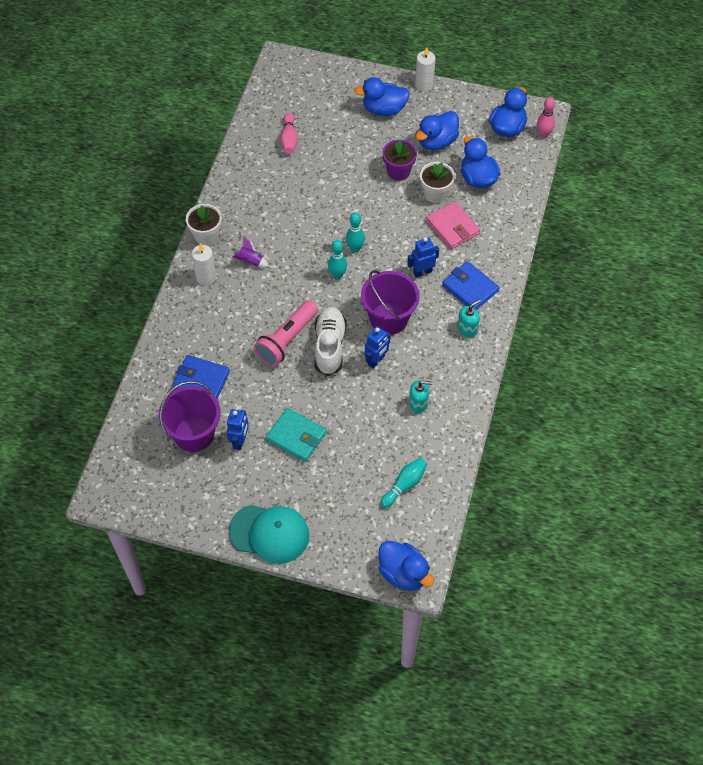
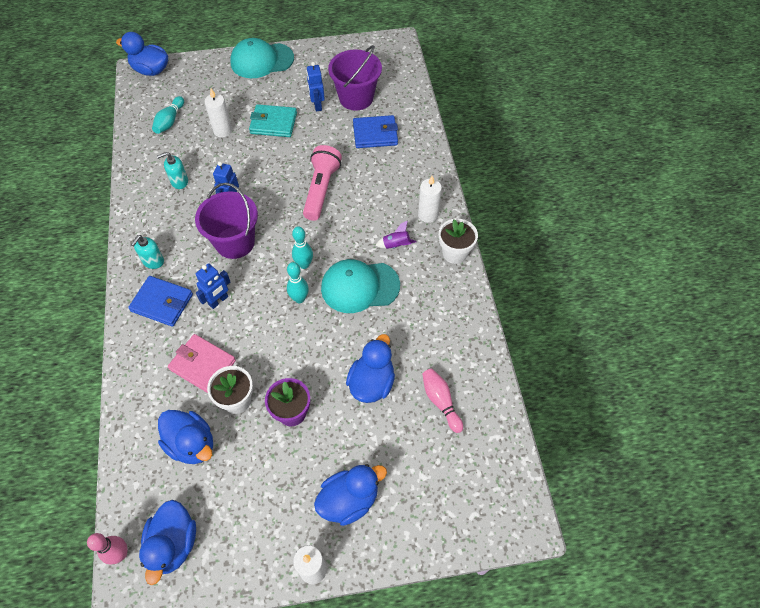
camera: 155 degrees right, 0 degrees up
white shoe [315,307,346,376] -> none
blue duck [416,111,459,150] -> blue duck moved to [346,334,395,403]
none -> white candle [204,89,232,138]
none -> turquoise cap [321,259,400,313]

